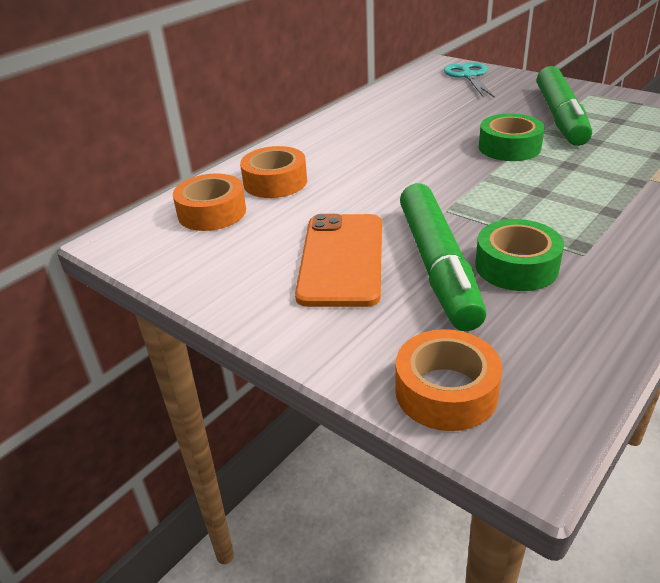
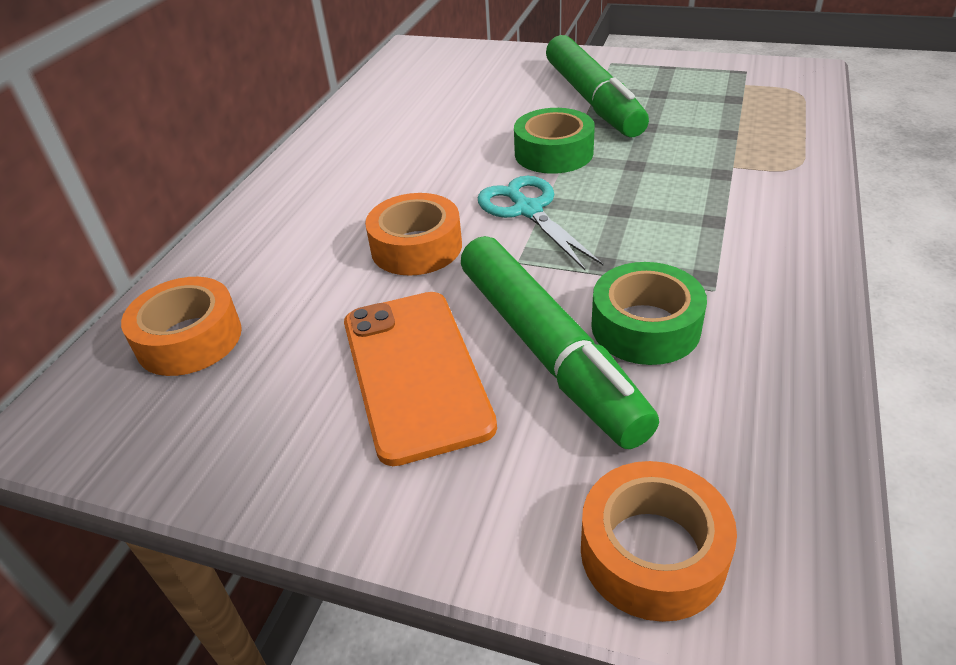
camera: 20 degrees left, 5 degrees up
orange tape [240,146,307,198] -> orange tape moved to [365,193,462,276]
turquoise scissors [444,62,495,98] -> turquoise scissors moved to [478,176,603,270]

